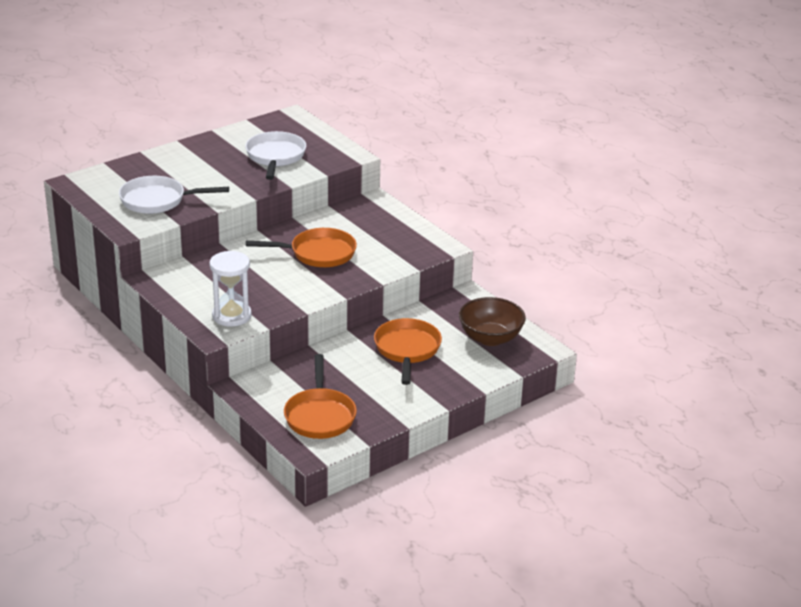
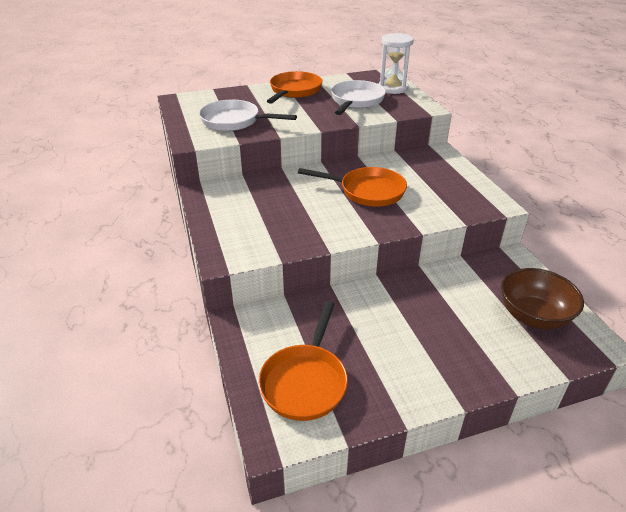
camera: 20 degrees right, 5 degrees up
white hourglass [209,251,252,327] -> white hourglass moved to [379,33,414,94]
orange pan [374,318,442,385] -> orange pan moved to [267,71,323,104]

